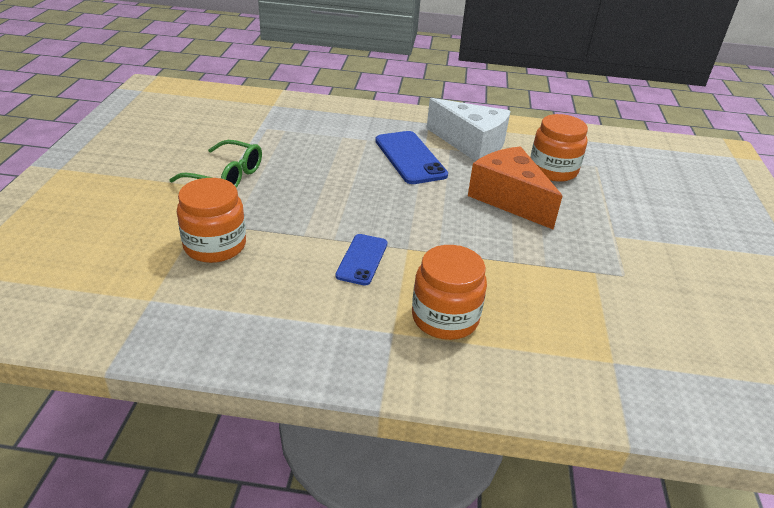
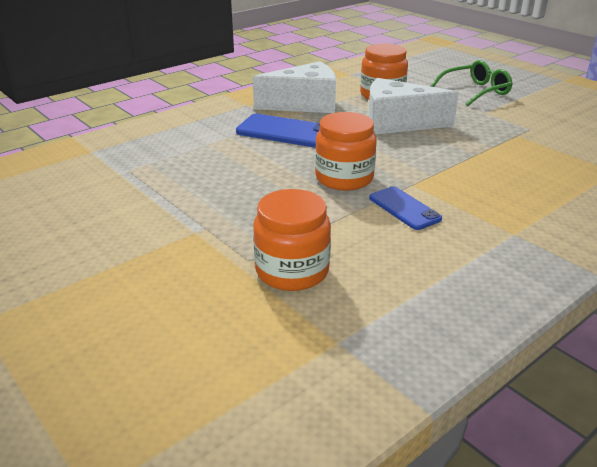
camera: 45 degrees left, 5 degrees down
green glasses [169,140,262,188] -> green glasses moved to [431,60,513,107]
orange jar [412,245,487,340] -> orange jar moved to [315,112,377,191]
orange cheese [468,146,562,230] -> white cheese [368,78,459,135]

